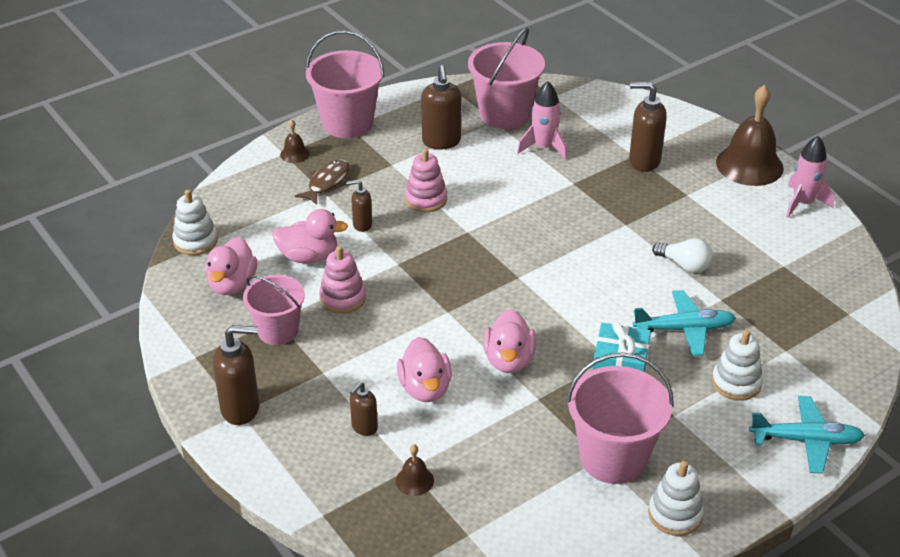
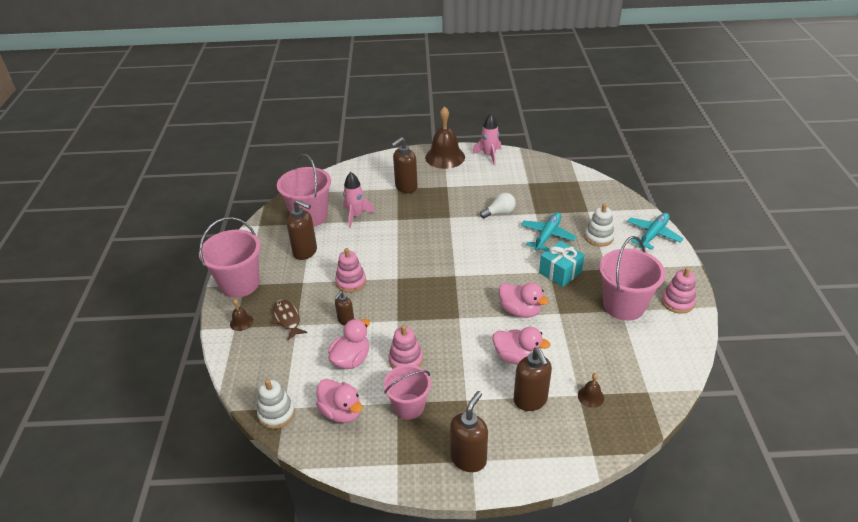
camera: 55 degrees left, 0 degrees up
brown soap dispenser [350,382,378,436] -> brown soap dispenser [514,348,552,411], size x1.74
white stacking toy [648,461,704,536] -> pink stacking toy [661,267,696,314]

